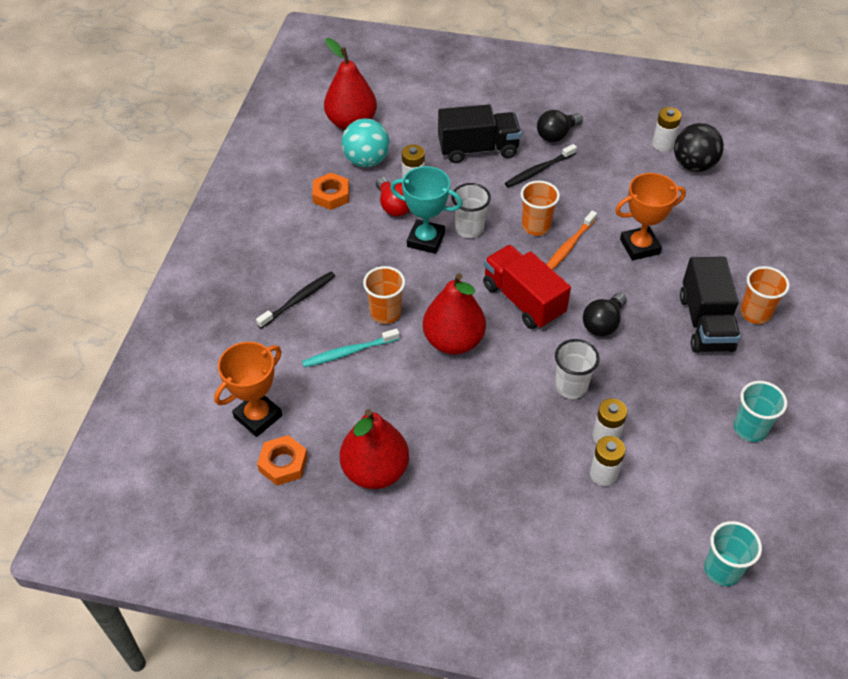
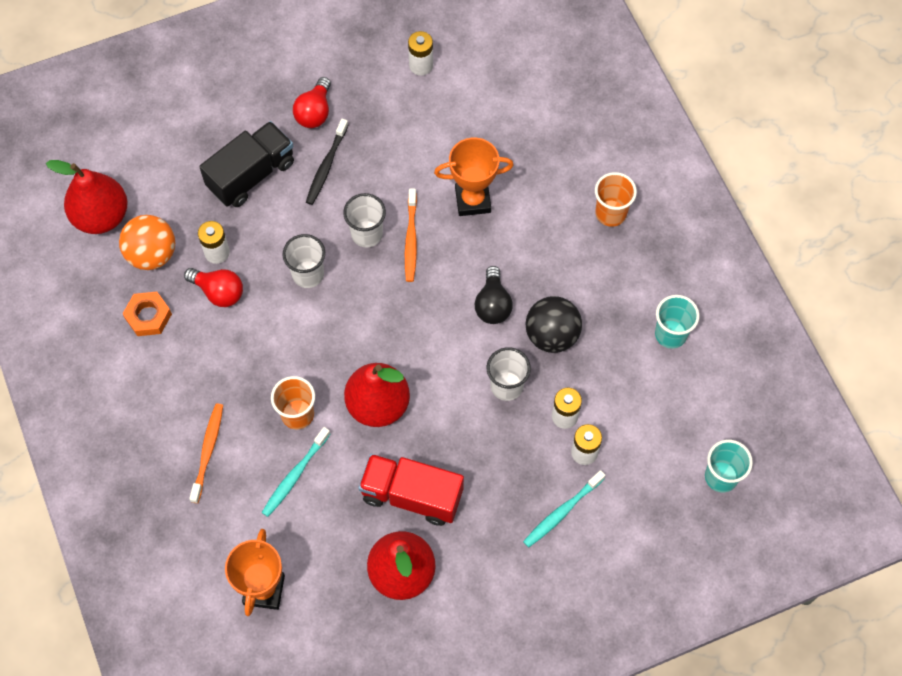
camera: 35 degrees left, 15 degrees up
black toothbrush [256,272,335,329] -> orange toothbrush [189,403,223,503]
orange nut [257,435,308,486] -> none
turquoise ball [342,118,390,167] -> orange ball [119,215,175,270]
turquoise trophy [390,166,462,254] -> none
red truck [483,245,571,329] -> red truck moved to [358,454,464,526]
orange cup [521,181,560,236] -> white cup [343,193,386,247]
black light bulb [537,110,583,142] -> red light bulb [293,77,331,128]
orange trophy [615,173,686,260] -> orange trophy turned 45 degrees clockwise [434,138,514,216]
black ball [674,123,724,172] -> black ball moved to [525,296,582,353]
black truck [680,257,741,353] -> none
none -> turquoise toothbrush [523,470,605,548]

